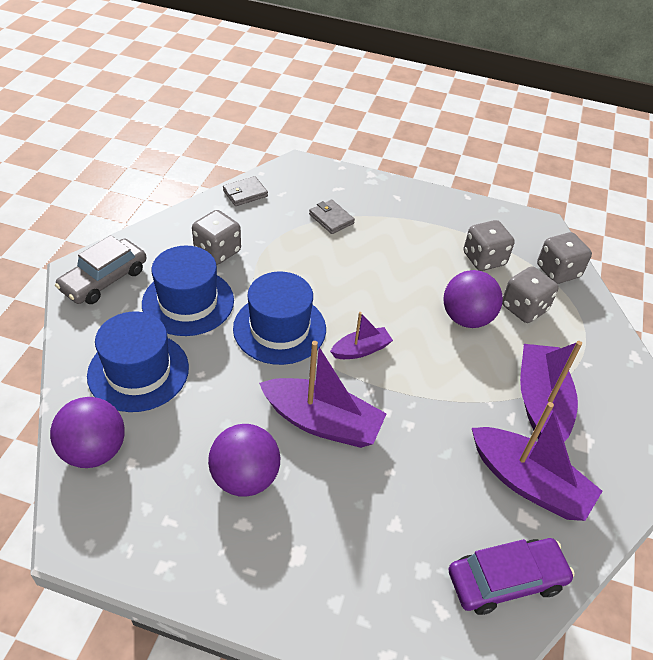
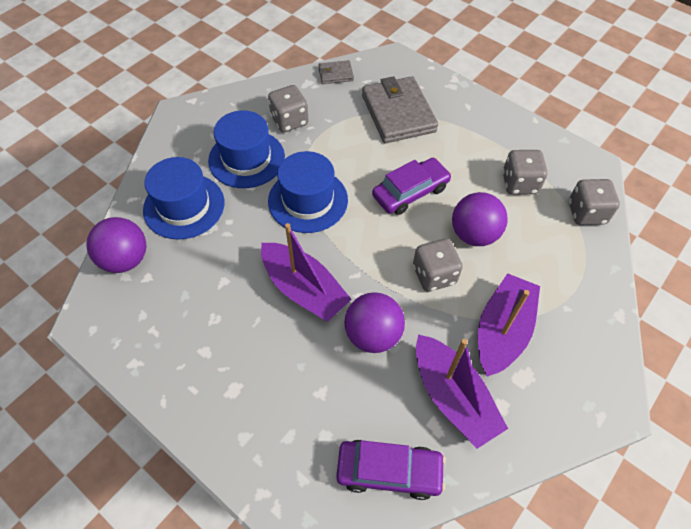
camera: 25 degrees right, 10 degrees up
grey car [55,235,146,304] -> none
purple ball [208,424,280,497] -> purple ball moved to [344,292,405,353]
grey wallet [309,200,355,234] -> grey wallet [362,76,438,143], size x2.10
purple boat [330,312,393,359] -> none
grey dice [502,266,559,323] -> grey dice moved to [413,239,463,292]
none -> purple car [372,158,452,215]

